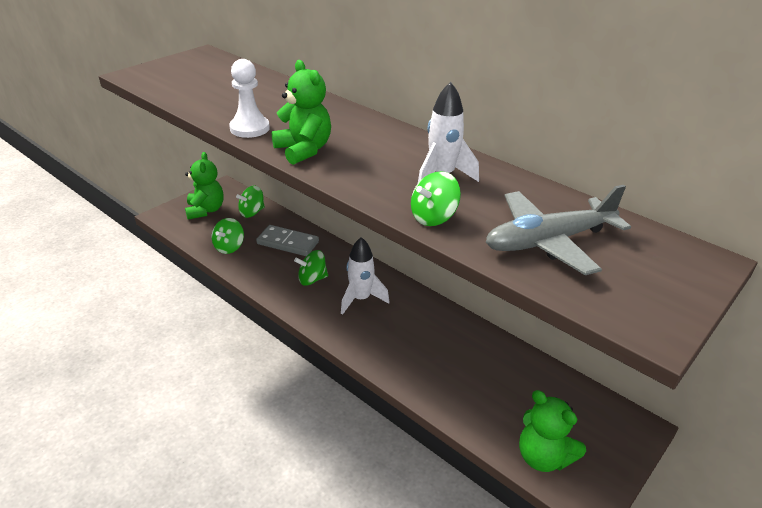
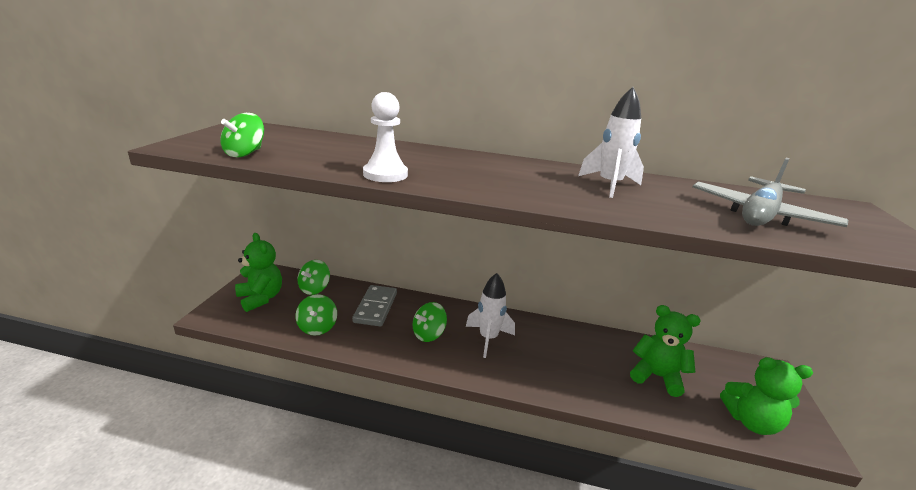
camera: 30 degrees left, 10 degrees down
grey domino [256,225,319,256] -> grey domino turned 75 degrees counterclockwise [352,285,397,327]
green teddy bear [272,60,331,165] -> green teddy bear moved to [630,305,701,397]
green spinning top [411,171,461,226] -> green spinning top moved to [220,113,264,157]

